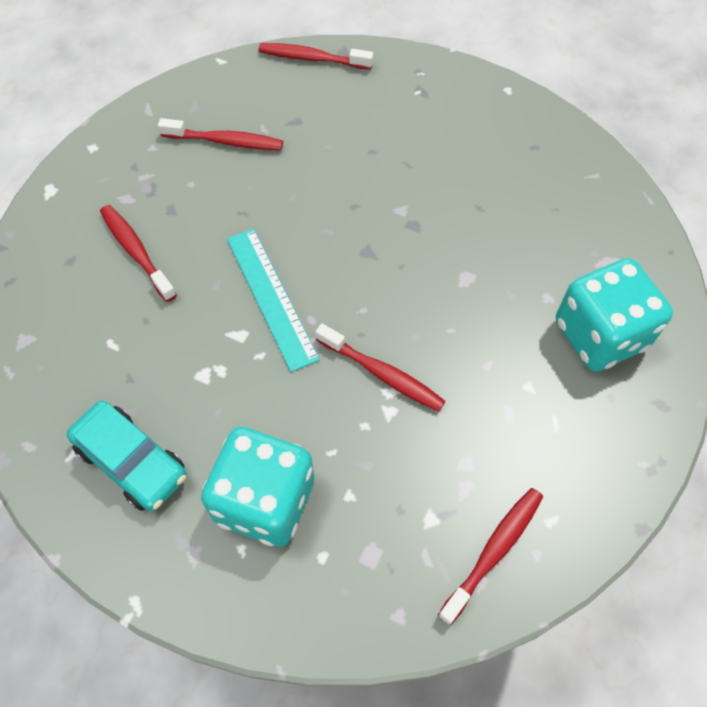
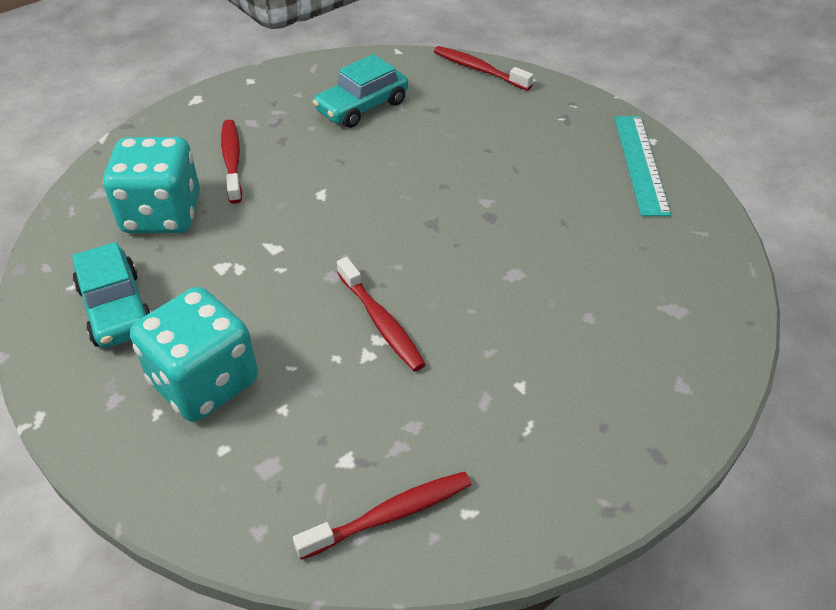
camera: 25 degrees right, 15 degrees down
red toothbrush [158,118,283,150] -> turquoise car [313,54,408,128]
turquoise ruler [227,228,320,372] -> turquoise ruler moved to [614,116,671,216]
turquoise dice [556,258,673,372] -> turquoise dice moved to [103,137,200,233]

